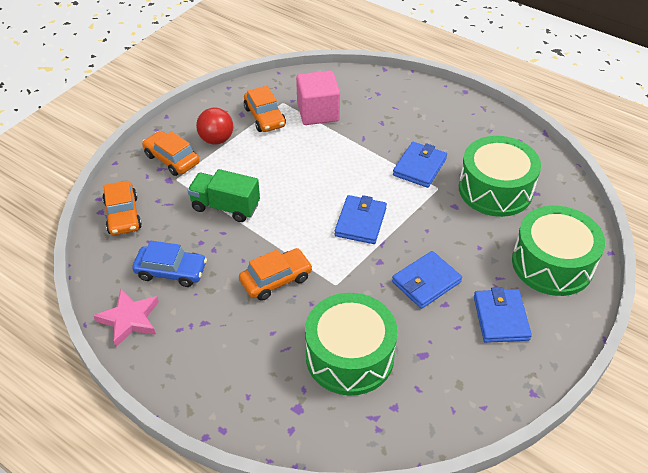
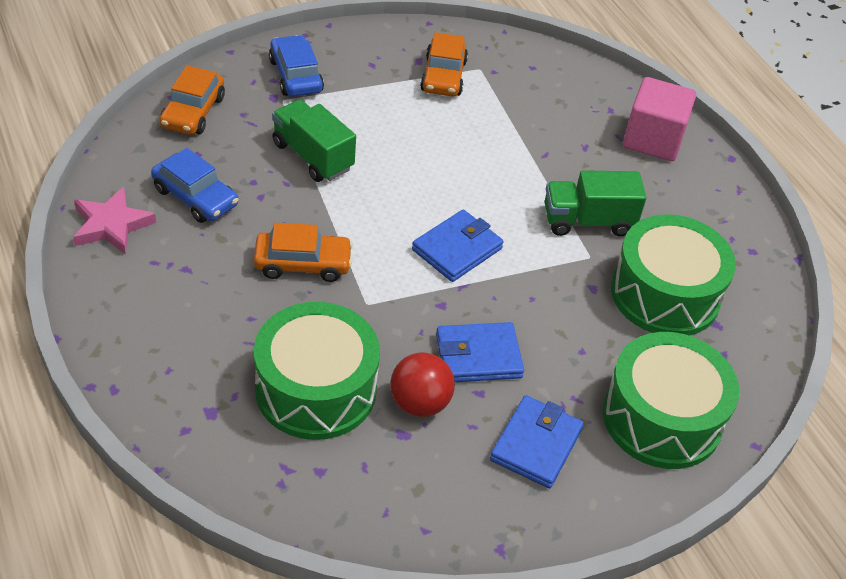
camera: 25 degrees right, 0 degrees up
orange car [142,131,200,176] -> blue car [269,35,324,97]
red ball [196,108,233,145] -> red ball moved to [390,352,455,417]
pink cube [296,70,340,125] -> pink cube moved to [623,77,696,161]
blue wallet [393,142,447,188] -> green truck [544,170,646,236]

